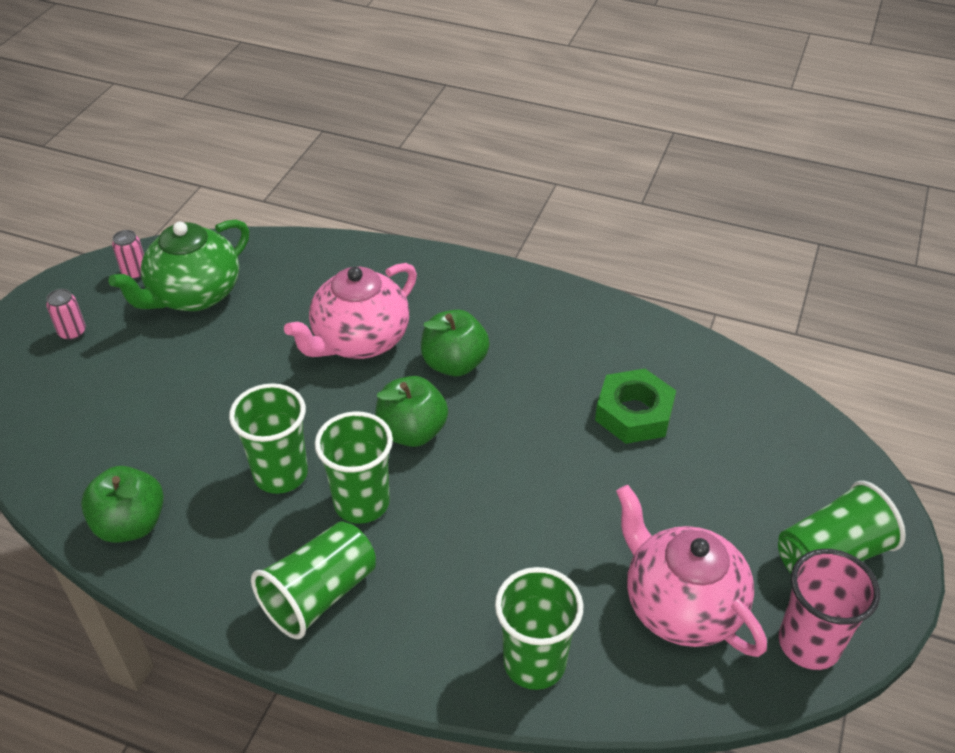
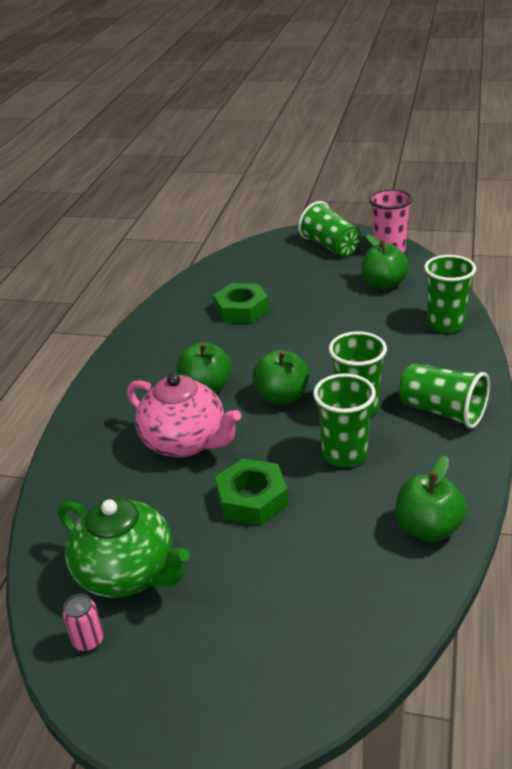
camera: 95 degrees left, 10 degrees down
pink can [46,289,86,340] -> none
pink teapot [616,485,767,657] -> green apple [361,234,409,290]
none -> green nut [215,458,288,525]

